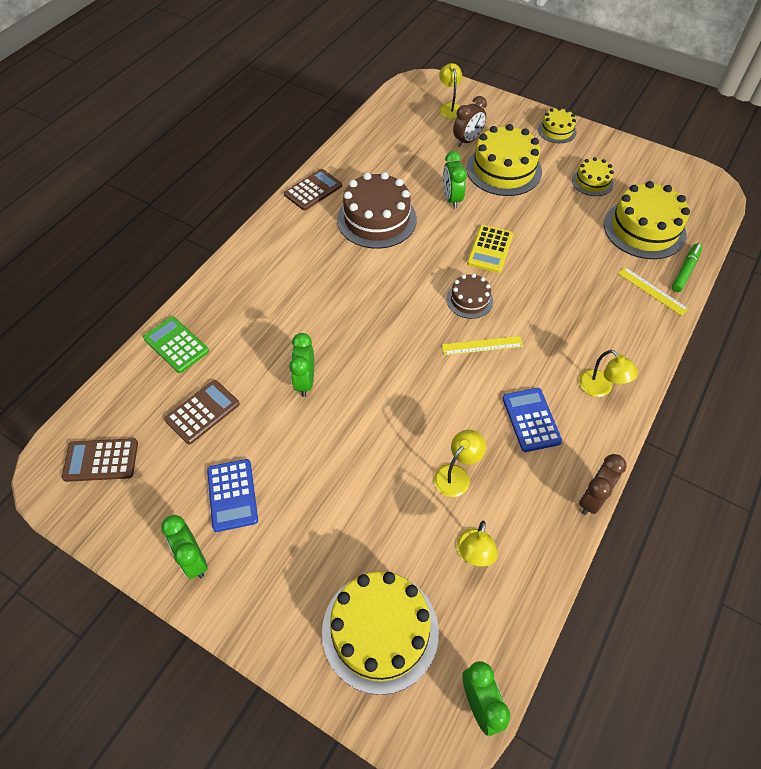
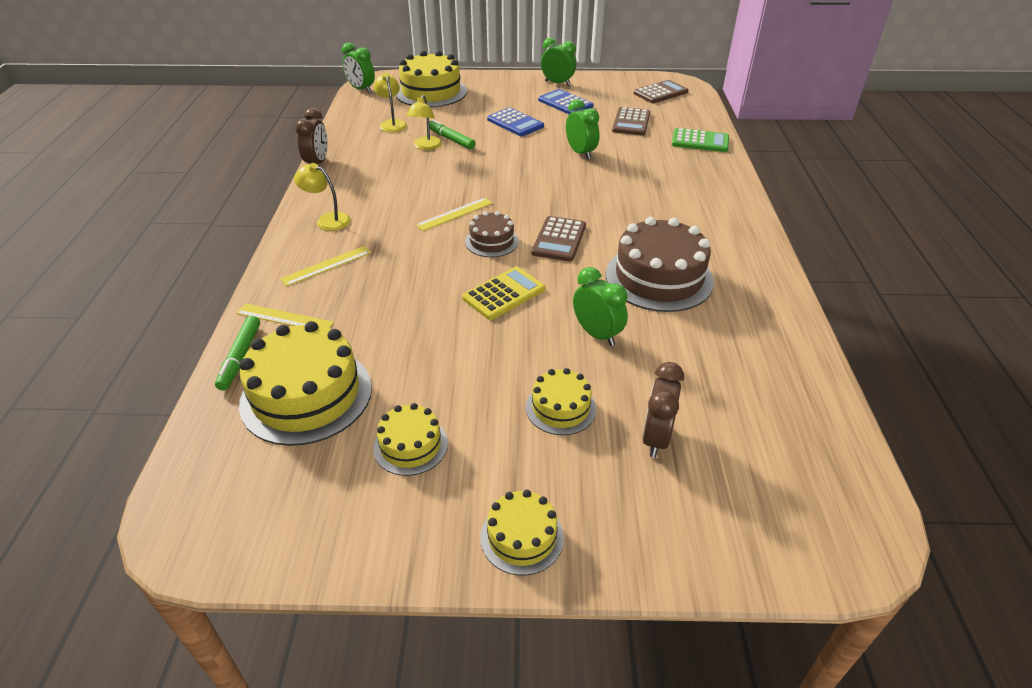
camera: 150 degrees right, 15 degrees down
brown calculator [284,169,342,211] -> brown calculator moved to [532,216,586,262]
yellow lamp [439,63,462,119] -> none
yellow cake [466,124,542,196] -> yellow cake [526,368,596,435], size x0.54
yellow calculator [467,225,513,273] -> yellow calculator turned 60 degrees clockwise [462,266,545,320]
blue calculator [502,388,562,452] -> blue calculator moved to [487,107,544,136]
none -> yellow ruler [280,246,371,287]
none -> green marker [429,119,476,150]

